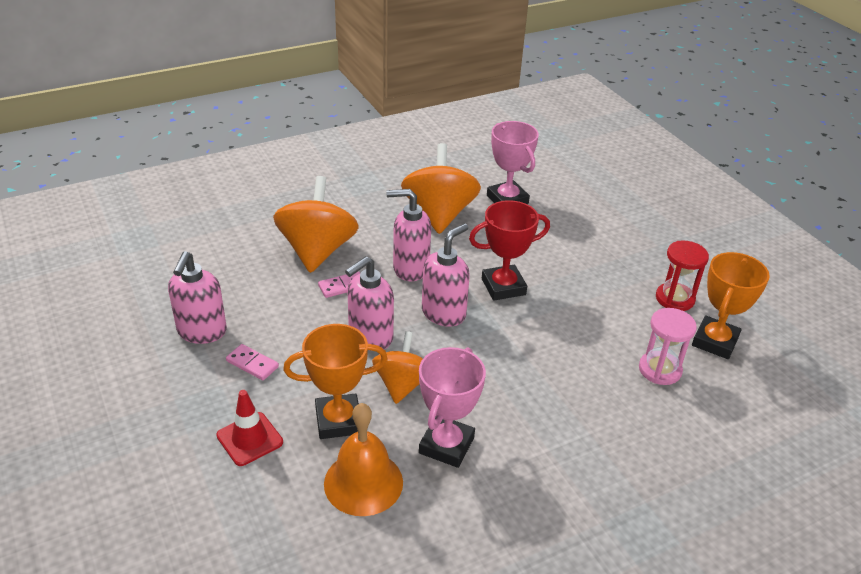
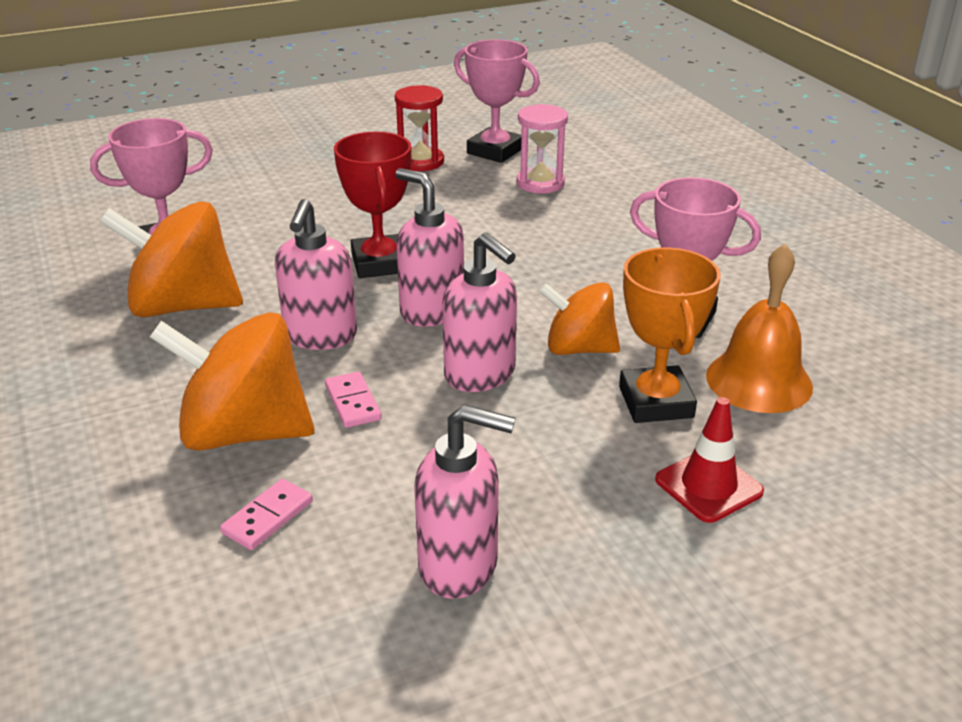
camera: 85 degrees left, 5 degrees down
pink domino [226,344,279,380] -> pink domino moved to [220,479,313,550]
orange trophy [692,252,770,359] -> pink trophy [454,39,540,163]

